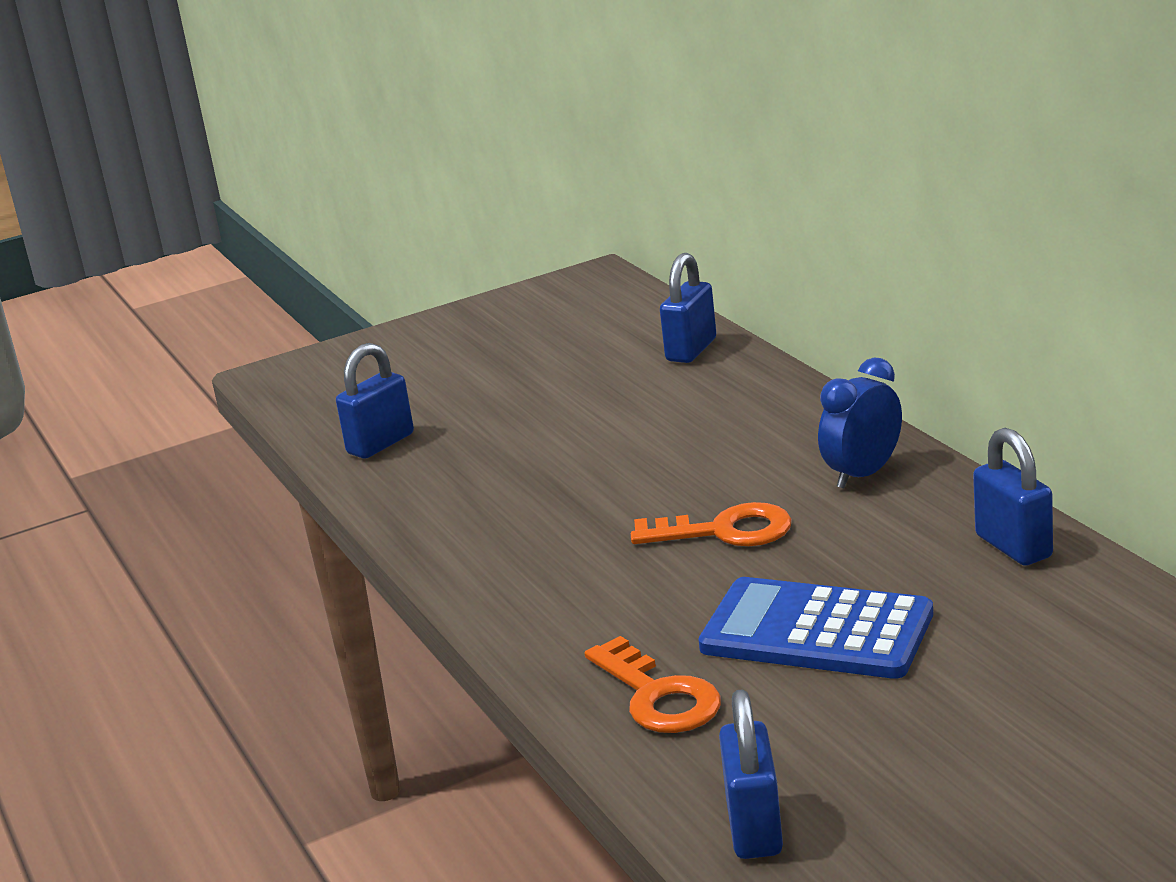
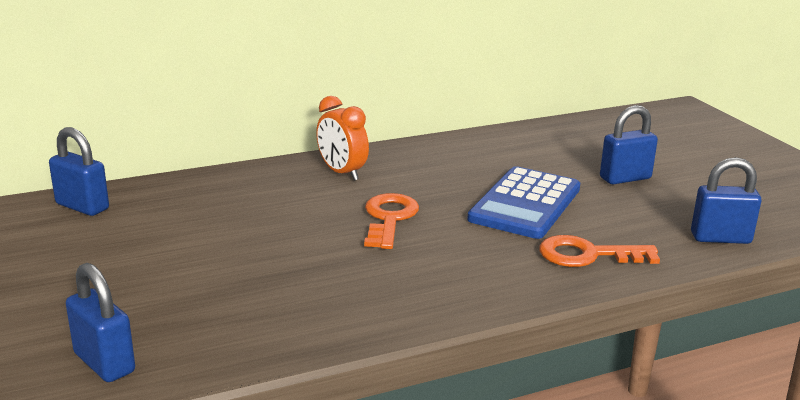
camera: 90 degrees left, 0 degrees up
orange key [584,636,721,733] -> orange key turned 150 degrees counterclockwise [539,235,660,267]
blue clock [818,358,902,489] -> orange clock [316,96,369,181]
blue padlock [973,428,1053,566] -> blue padlock moved to [600,105,658,185]

